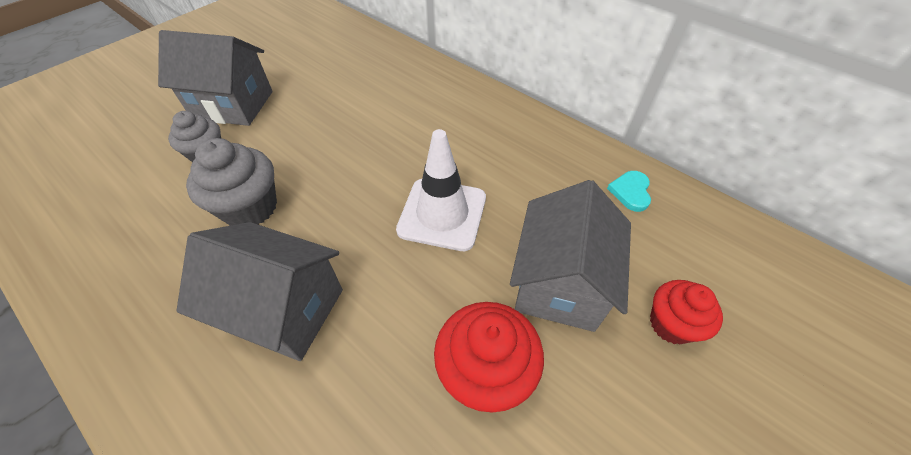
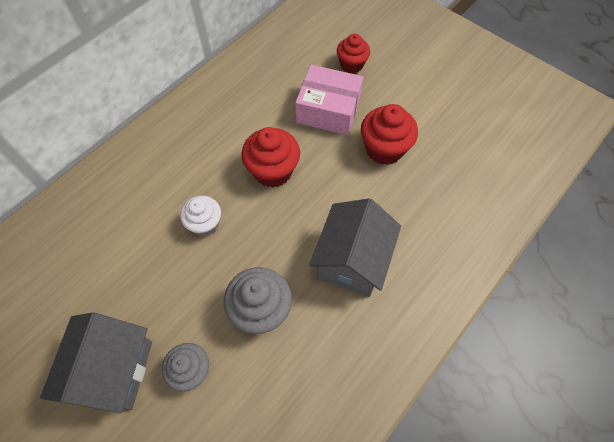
camera: 90 degrees left, 10 degrees up
white traffic cone [396,129,486,251] -> red cupcake [241,127,300,187]
grey house [510,180,631,332] -> pink box [296,65,363,135]
turquoise heart [607,171,651,212] -> none
none -> white cupcake [180,196,221,236]

